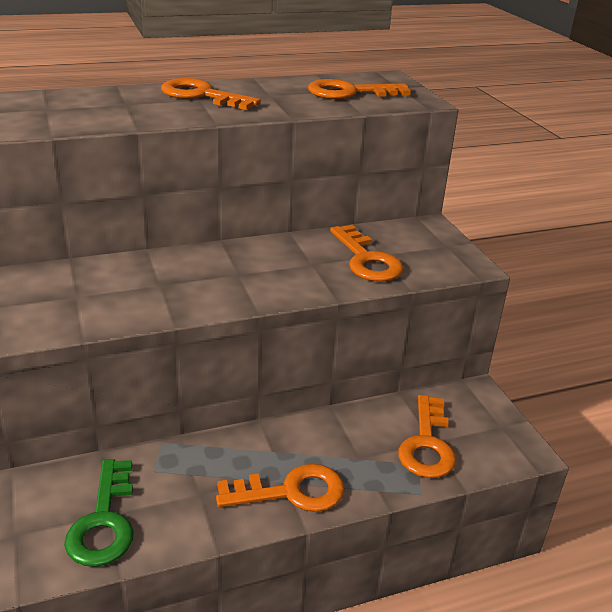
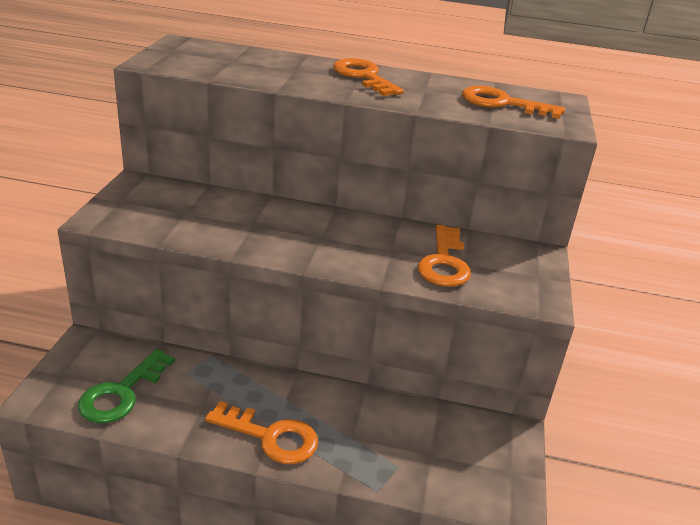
camera: 30 degrees right, 0 degrees up
orange key [398,395,456,478] -> none

